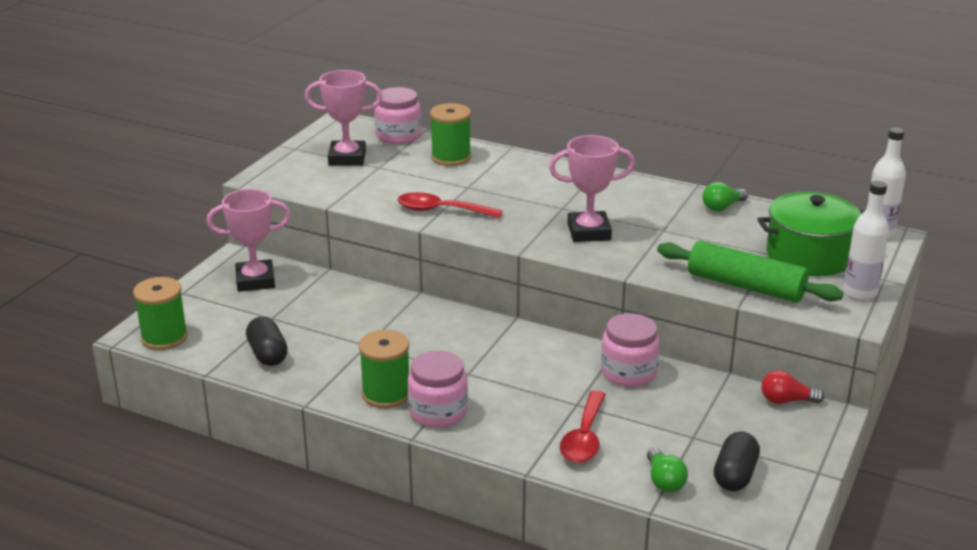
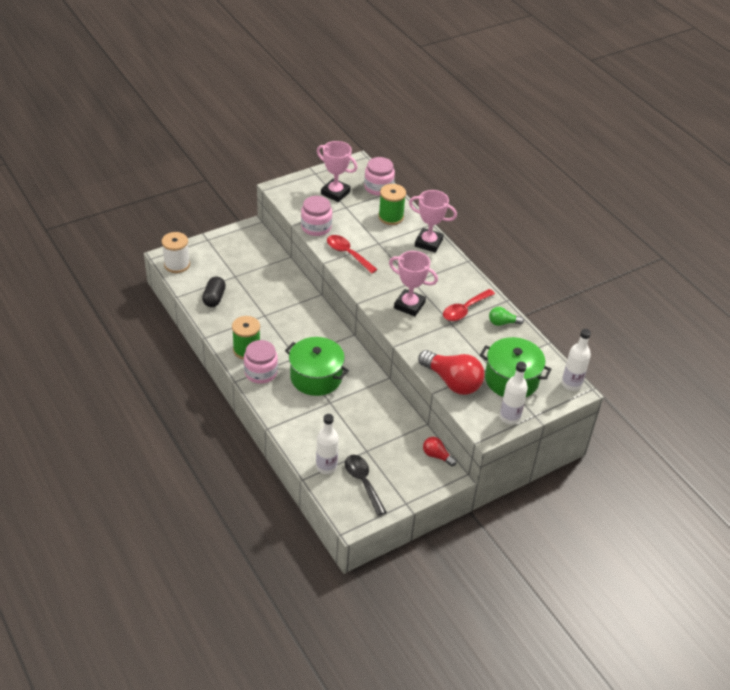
camera: 30 degrees right, 15 degrees up
green spool [133,277,188,350] -> white spool [162,232,190,273]
pink trophy [207,189,291,292] -> pink trophy moved to [409,190,457,253]
red spoon [560,390,606,463] -> red spoon moved to [443,289,495,321]
pink jar [601,313,660,387] -> pink jar moved to [301,196,332,236]
green light bulb [647,447,688,493] -> white bottle [316,414,339,474]
green rolling pin [657,241,843,303] -> red light bulb [418,350,485,395]
black capsule [714,431,760,491] -> black spoon [345,455,386,516]
none -> green pot [285,337,349,396]

